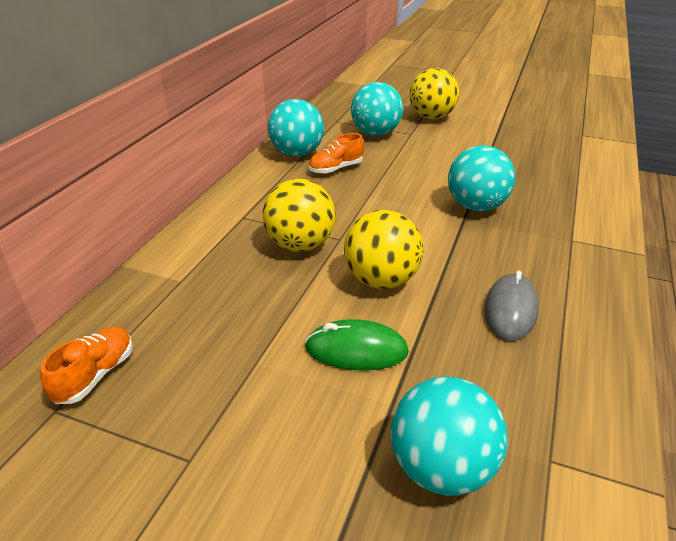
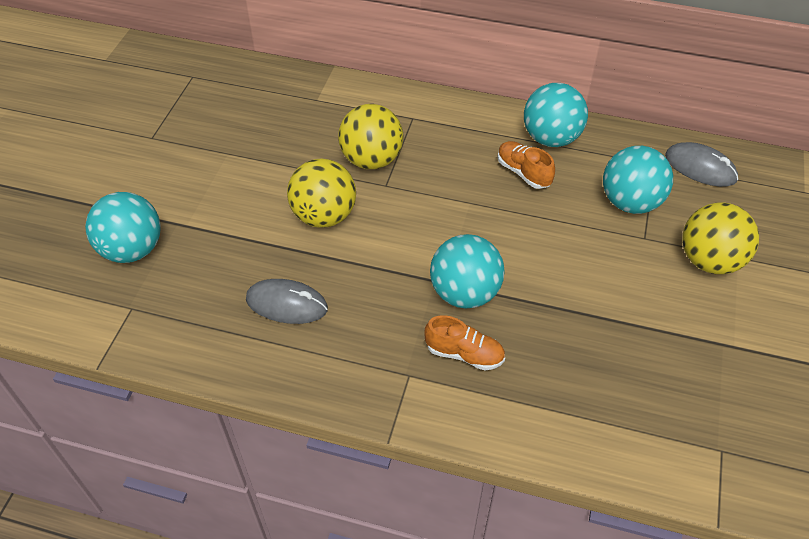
camera: 85 degrees right, 15 degrees up
orange shoe [40,327,133,404] -> orange shoe moved to [424,315,505,370]
green mouse [305,319,409,370] -> none
none -> grey mouse [665,142,738,187]

